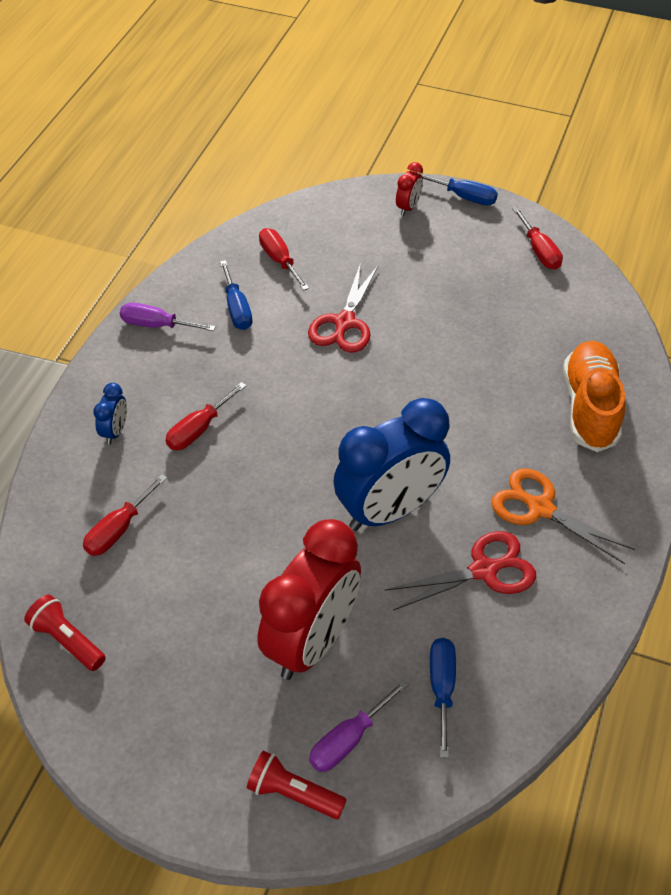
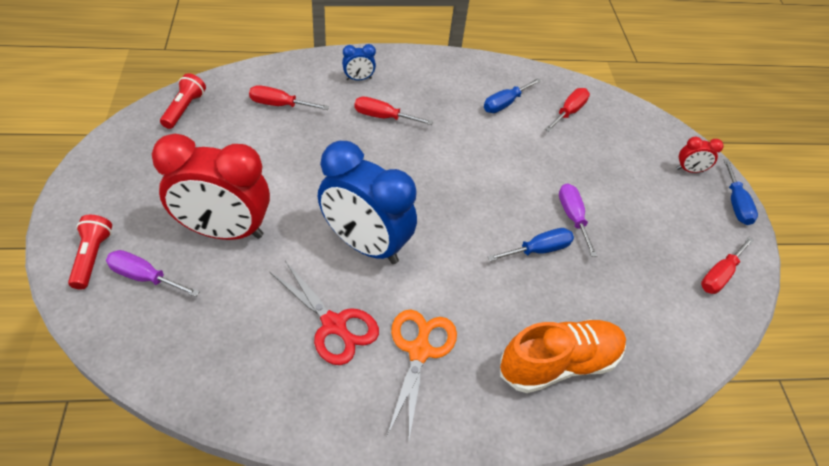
camera: 60 degrees right, 0 degrees up
purple screwdriver [120,303,216,331] -> purple screwdriver moved to [559,183,597,257]
red scissors [308,263,378,353] -> none
blue screwdriver [430,638,456,758] -> blue screwdriver moved to [488,228,574,262]

